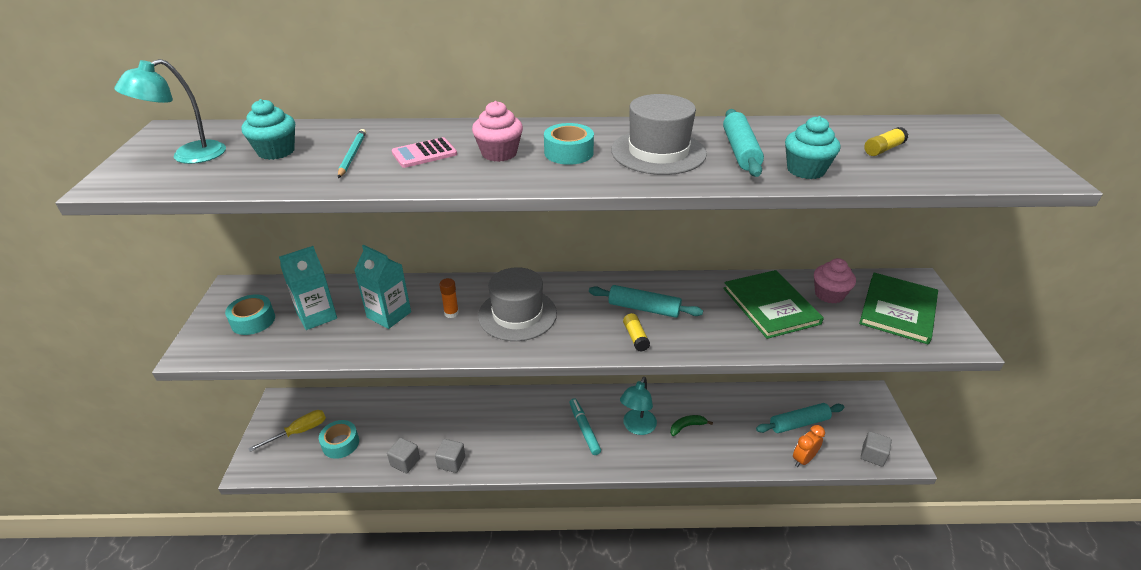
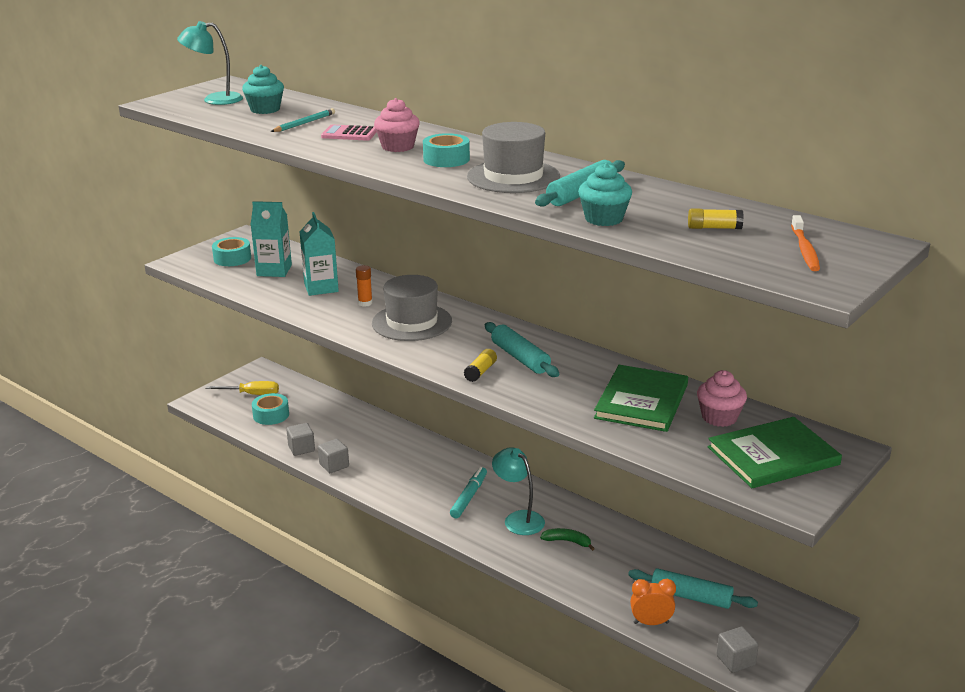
camera: 40 degrees right, 10 degrees down
turquoise lamp [620,377,657,435] -> turquoise lamp turned 75 degrees clockwise [492,447,545,535]
none -> orange toothbrush [791,215,820,271]

